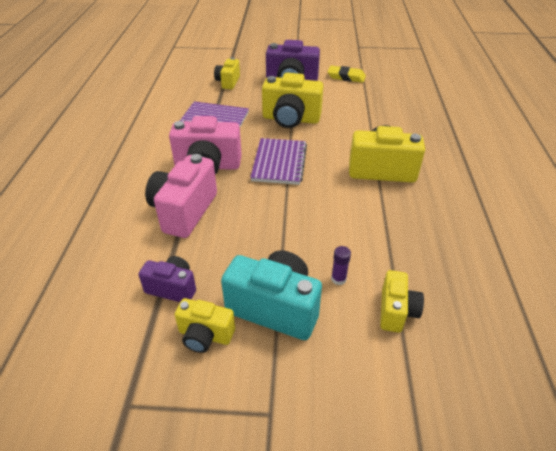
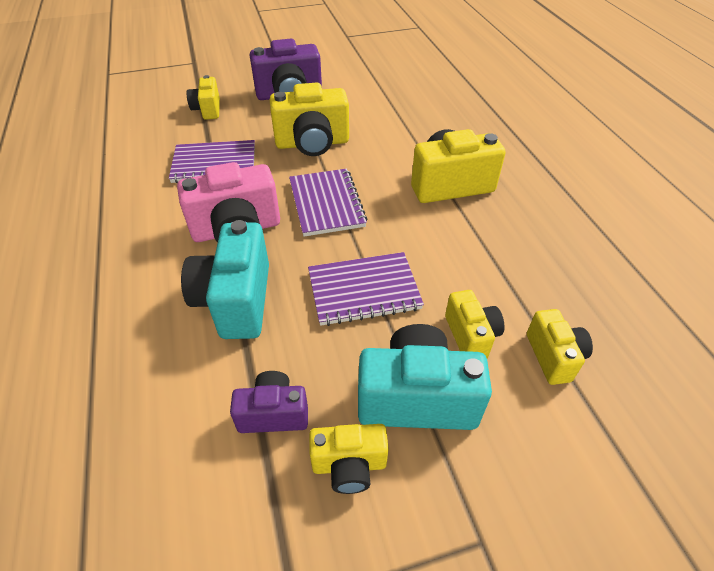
camera: 20 degrees left, 5 degrees up
pink camera [145,154,217,238] -> turquoise camera [181,220,269,339]
yellow eraser [328,66,366,83] -> none
purple glue stick [331,246,351,285] -> yellow camera [445,290,505,358]
none -> purple notebook [308,252,424,326]

